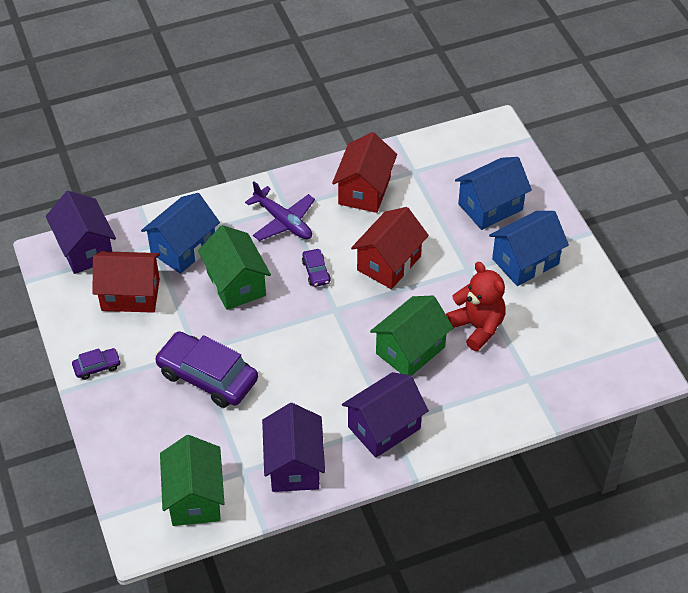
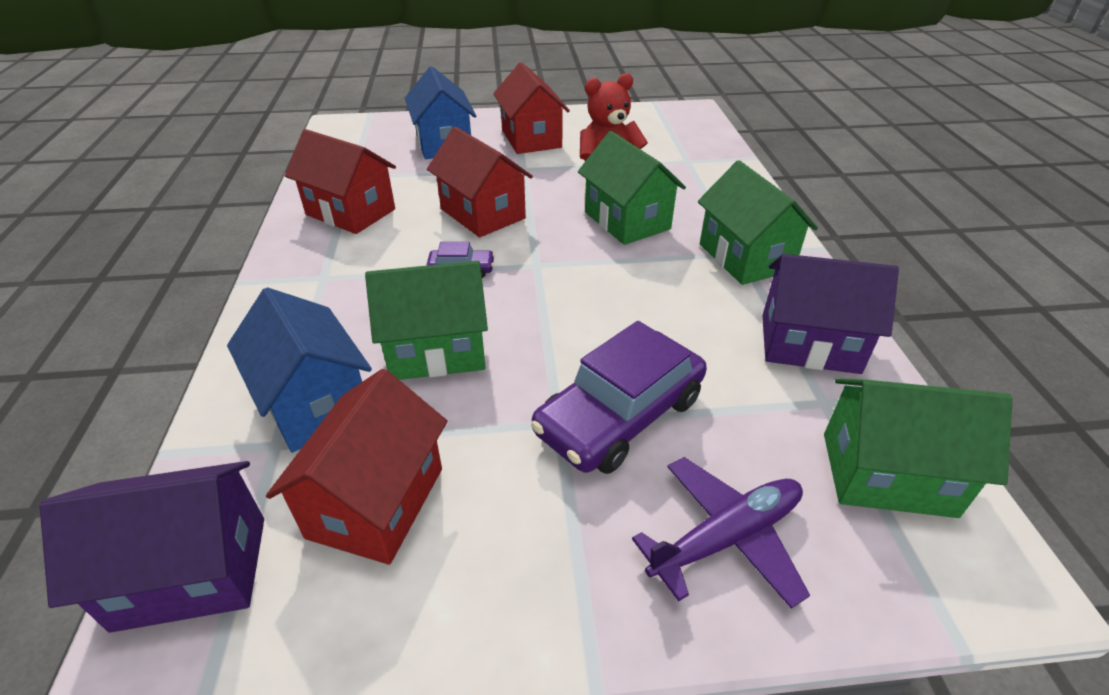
camera: 75 degrees left, 10 degrees down
purple car [72,348,121,380] -> none
purple plane [245,181,315,241] -> purple plane moved to [632,457,810,609]
purple house [342,372,429,458] -> green house [698,160,818,285]
blue house [489,211,569,286] -> red house [493,62,570,154]

